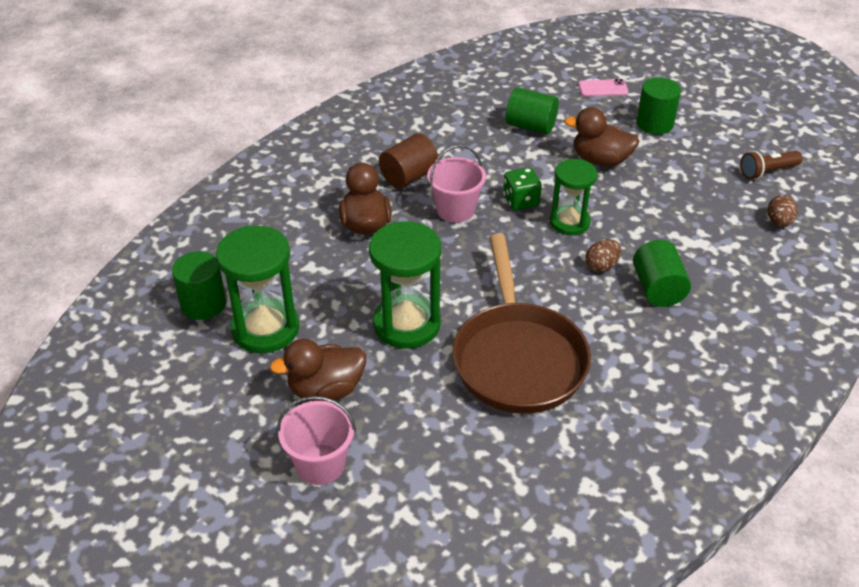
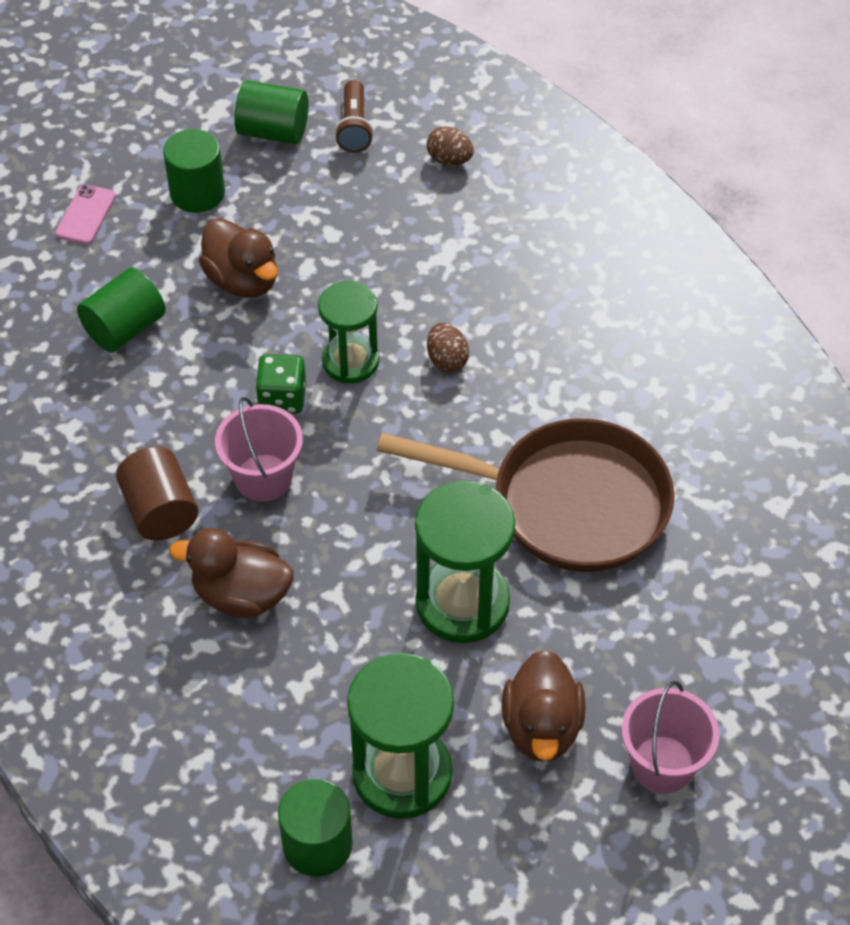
camera: 70 degrees left, 10 degrees up
brown duck [564,107,639,166] -> brown duck turned 75 degrees counterclockwise [199,218,278,298]
green cylinder [633,240,691,307] -> green cylinder moved to [234,81,308,144]

